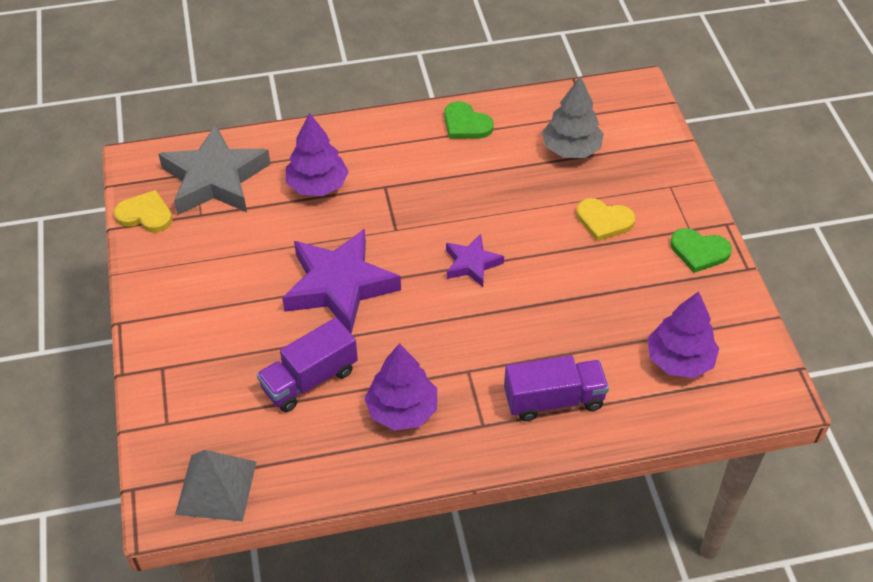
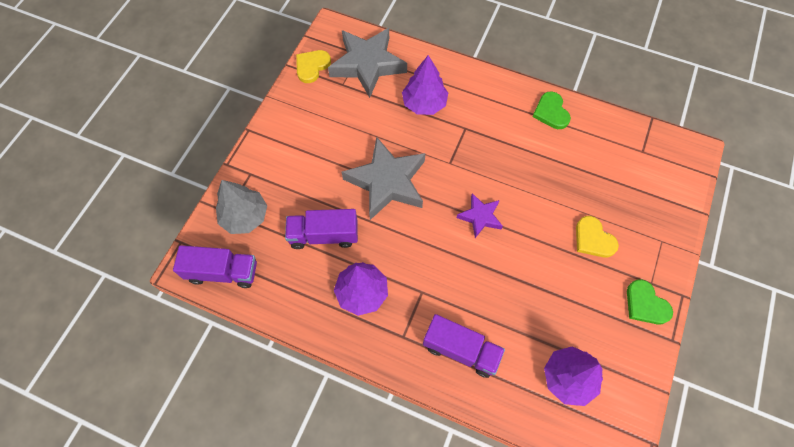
camera: 35 degrees right, 15 degrees up
yellow heart [114,190,172,233] -> yellow heart turned 105 degrees counterclockwise [296,50,331,83]
grey pyramid [175,450,256,522] -> purple truck [173,245,257,288]
purple star [282,229,401,334] -> grey star [342,137,426,220]
grey tree [542,76,604,158] -> grey tree moved to [216,180,267,234]

